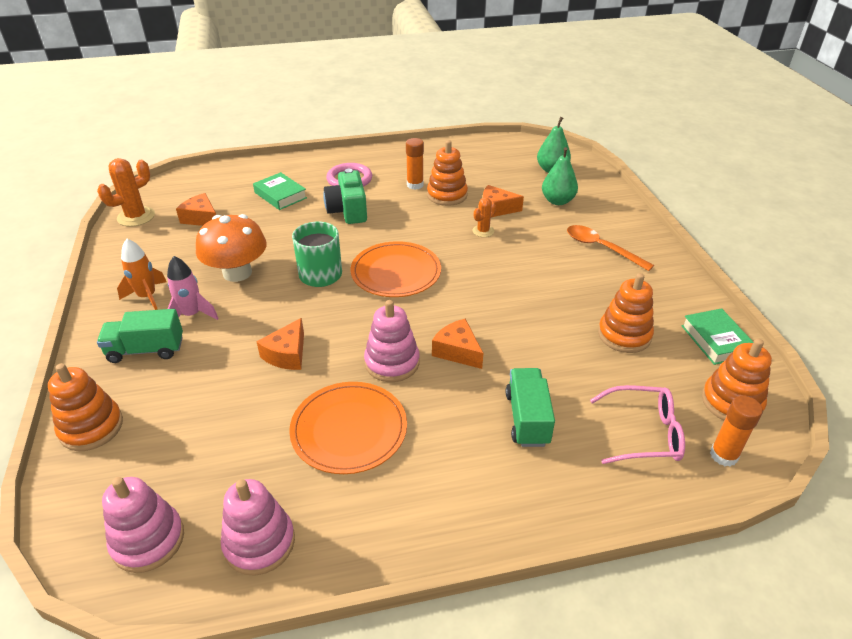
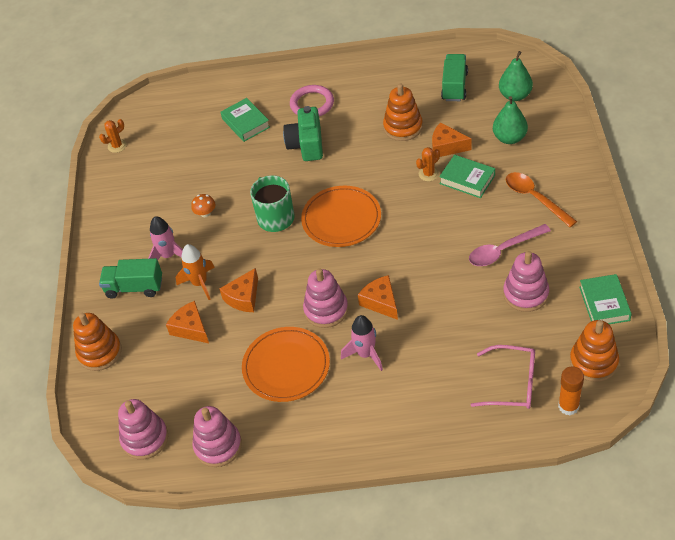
camera: 15 degrees right, 10 degrees up
orange cactus [97,158,155,227] -> orange cactus [99,119,127,153], size x0.59
orange rocket [117,239,167,310] -> orange rocket moved to [176,244,215,300]
orange cheese [176,193,216,226] -> orange cheese moved to [166,301,209,343]
orange mushroom [196,214,267,282] -> orange mushroom [191,194,215,217], size x0.42
orange glue stick [406,138,424,190] -> none
green truck [506,368,555,447] -> green truck moved to [441,54,468,101]
orange stacking toy [598,273,654,353] -> pink stacking toy [503,251,549,312]
none -> pink rocket [341,315,383,371]
none -> green book [439,155,495,198]
none -> pink spoon [469,224,551,266]

